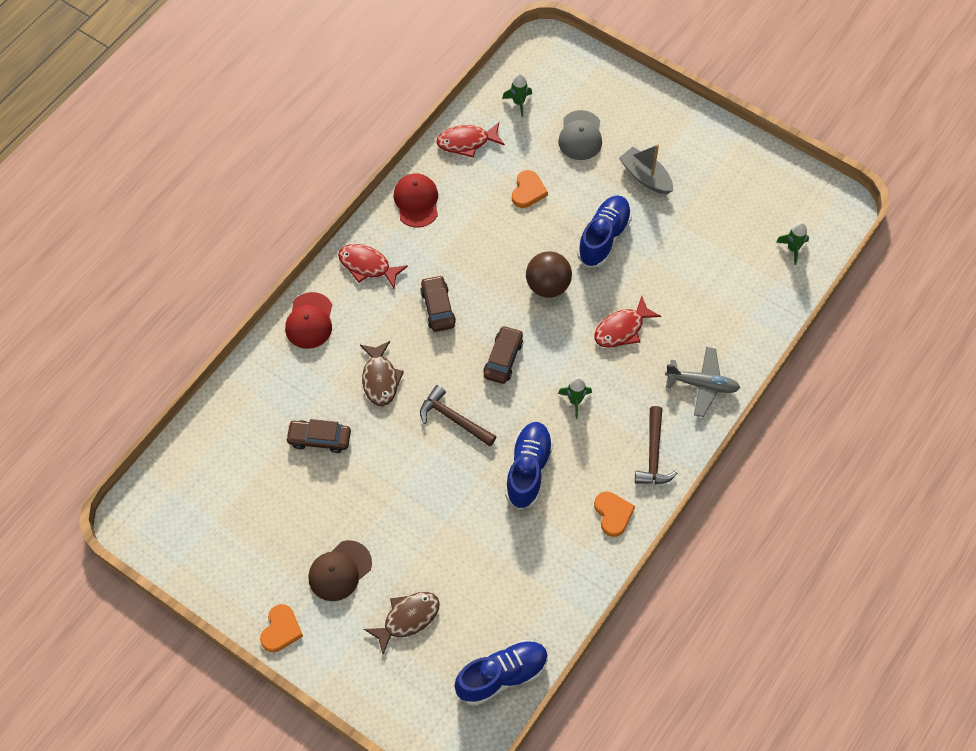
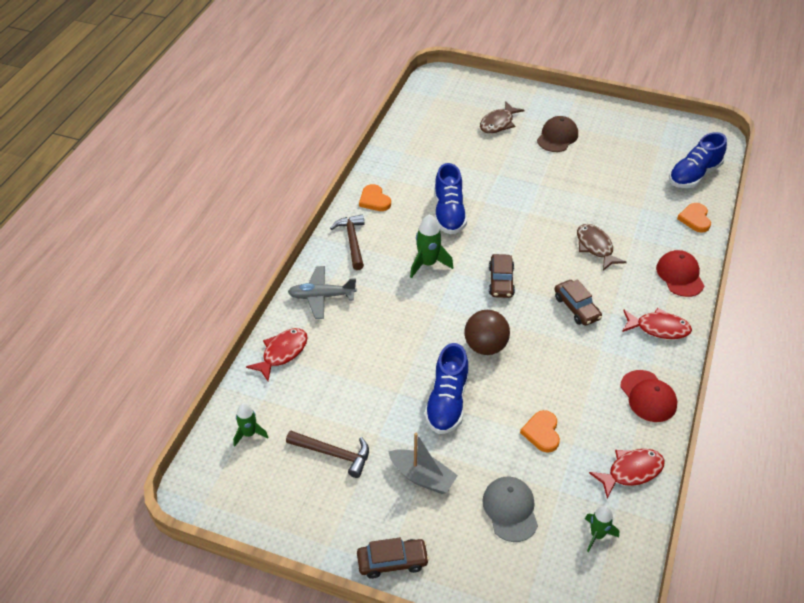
camera: 165 degrees right, 15 degrees down
orange heart [260,604,303,652] -> orange heart moved to [677,203,711,233]
brown car [286,419,351,453] -> brown car moved to [357,538,429,579]
brown hammer [420,385,496,447] -> brown hammer moved to [286,430,369,478]
blue shoe [455,640,548,706] -> blue shoe moved to [669,132,727,188]
green rocket [558,377,592,419] -> green rocket [410,214,453,278], size x1.51
red fish [595,296,661,348] -> red fish moved to [246,328,308,381]

